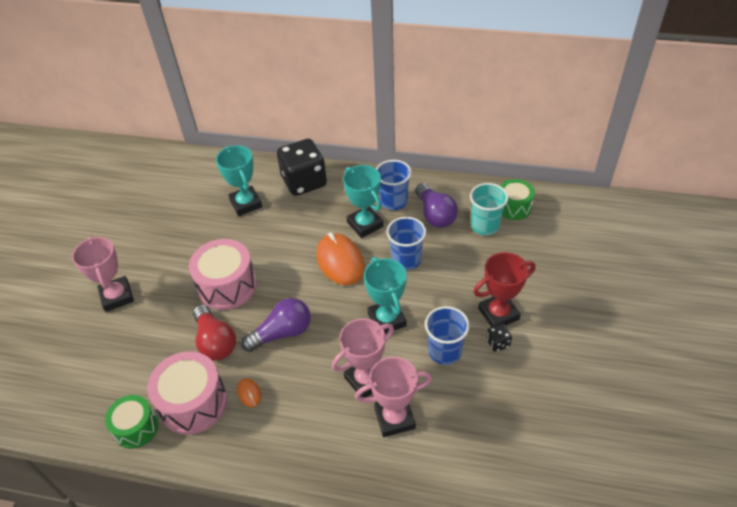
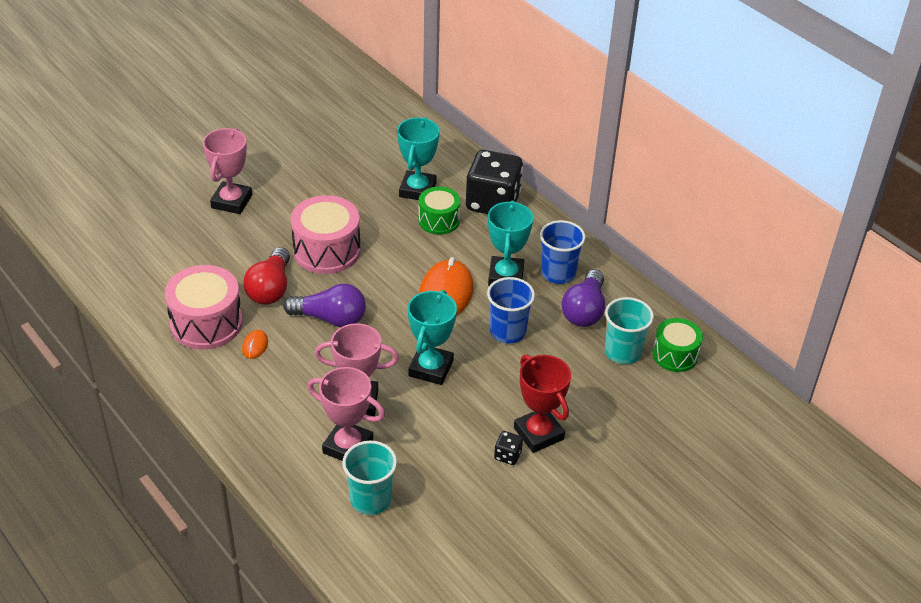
camera: 35 degrees right, 5 degrees down
green drum [105,395,158,449] -> green drum moved to [418,187,460,235]
blue cup [425,306,470,365] -> none
red trophy [473,252,536,327] -> red trophy turned 45 degrees clockwise [514,355,571,453]
none -> turquoise cup [342,441,397,515]

